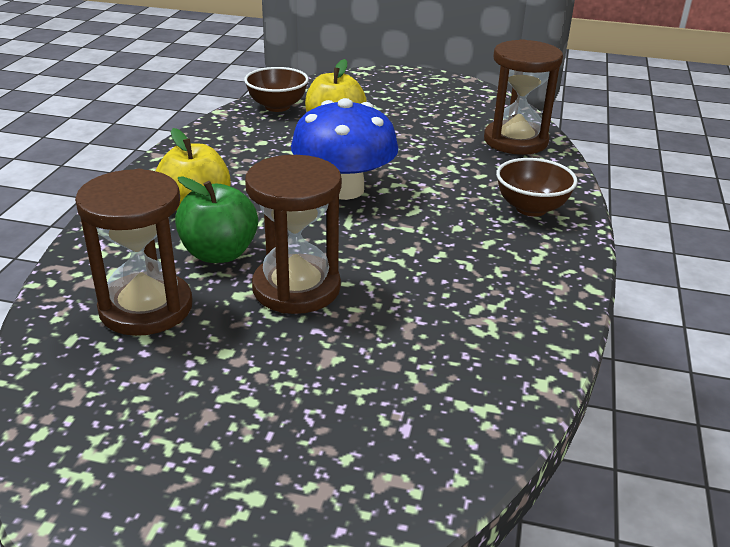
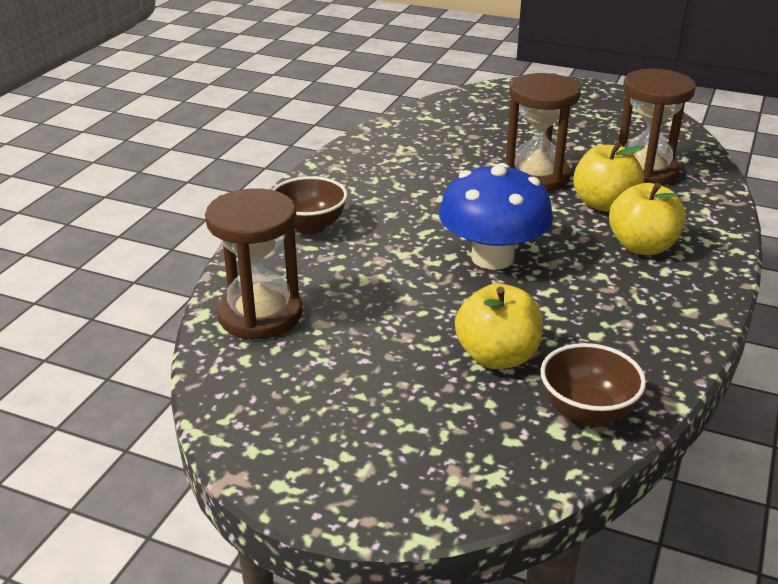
camera: 170 degrees left, 0 degrees up
green apple [175,176,258,263] -> yellow apple [573,142,645,212]

